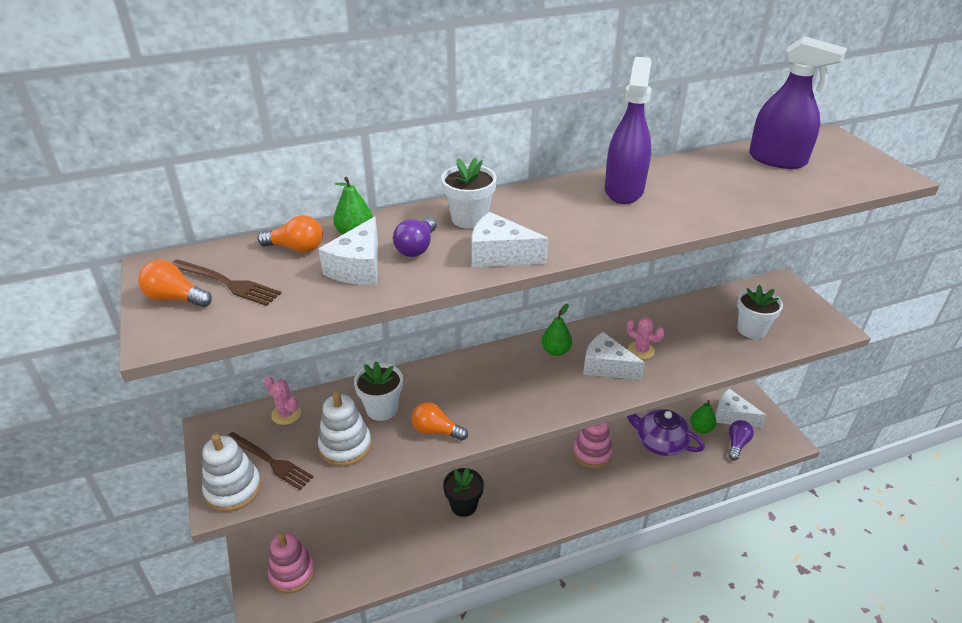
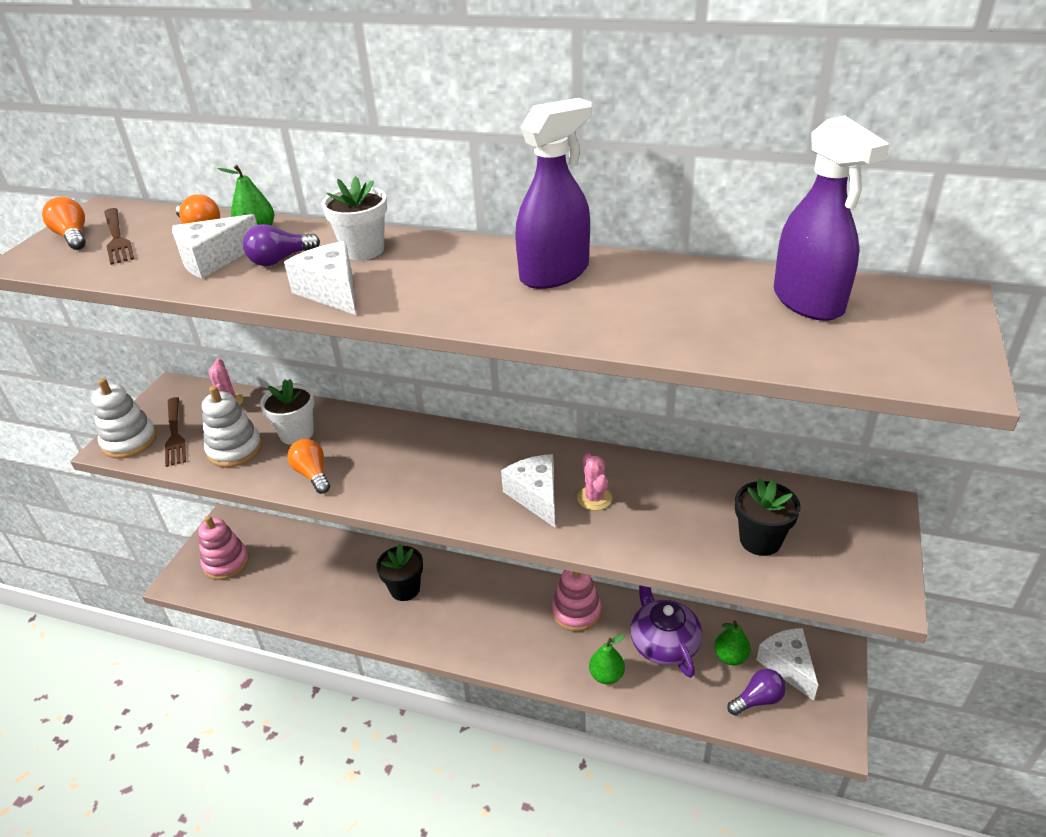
camera: 40 degrees right, 0 degrees up
green pear [541,304,572,356] -> green pear moved to [589,634,625,684]
white flower pot [737,285,783,339] -> black flower pot [735,478,801,556]

